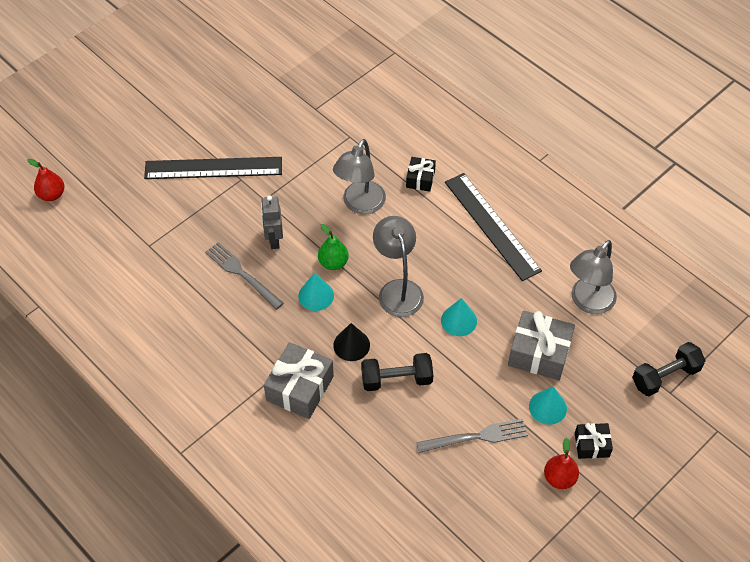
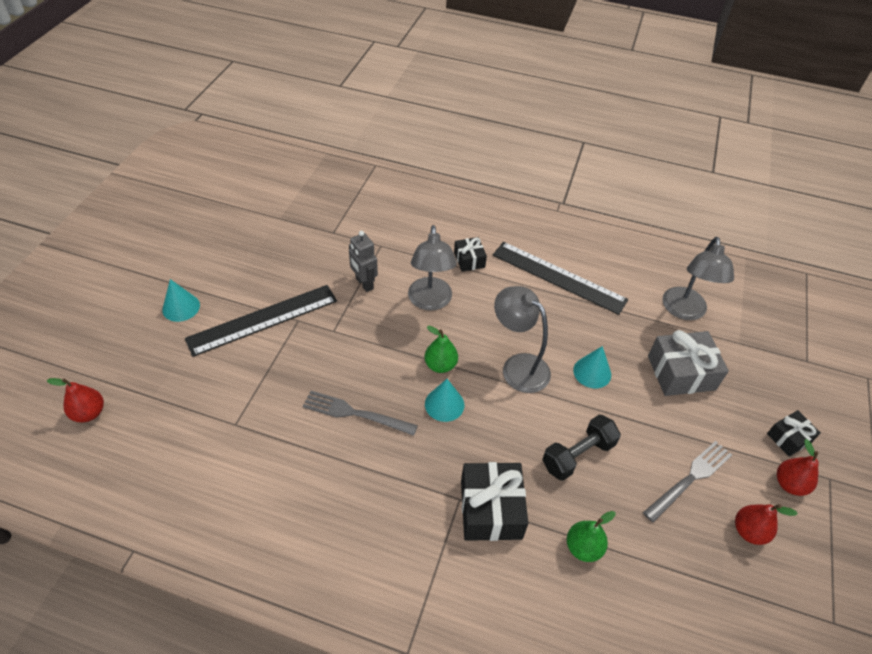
camera: 30 degrees left, 5 degrees down
grey robot [261,195,283,249] -> grey robot moved to [349,231,378,292]
grey gift [264,342,334,419] -> black gift [461,462,528,541]
black cone [333,323,370,361] -> none
turquoise cone [529,386,567,425] -> turquoise cone moved to [162,279,200,322]
black dumbbell [632,342,706,396] -> none
none -> green pear [567,511,615,562]
none -> red pear [735,504,798,545]

